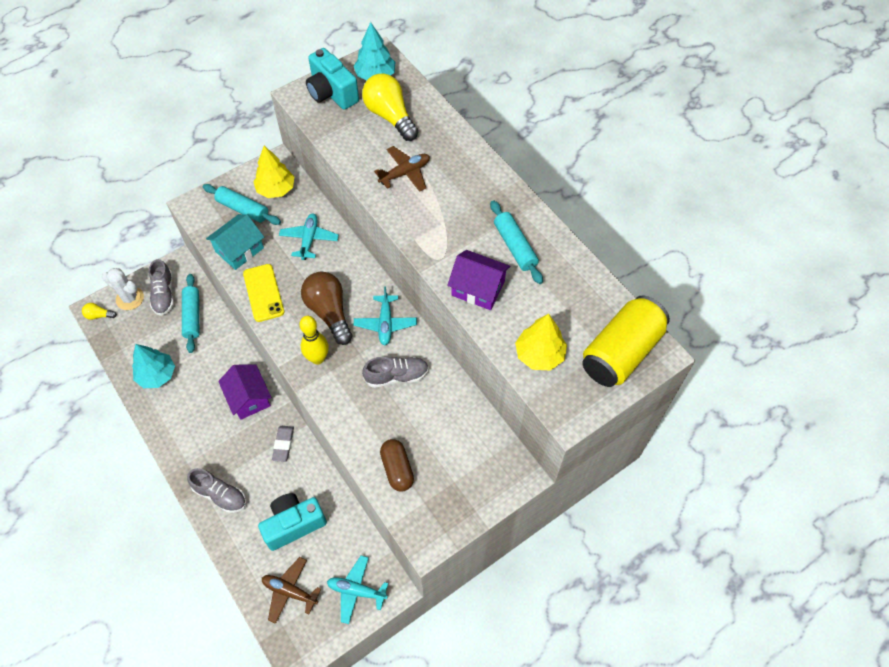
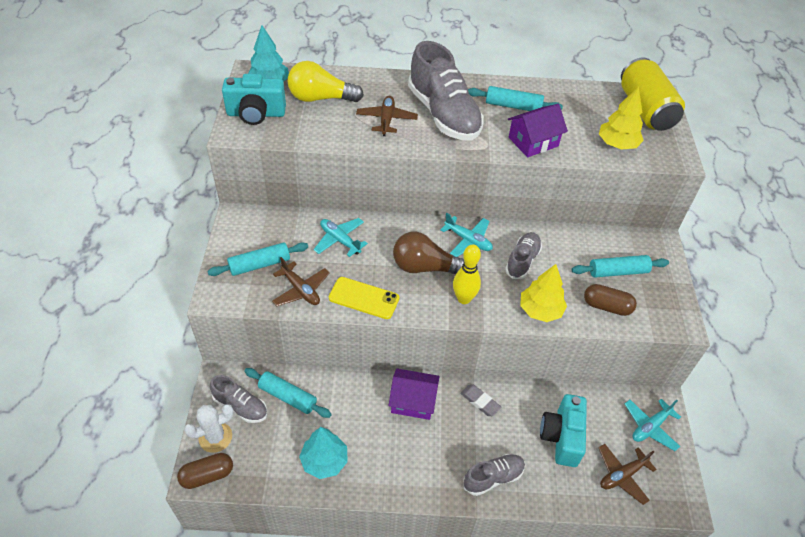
camera: 55 degrees left, 10 degrees down
yellow light bulb [82,303,117,320] -> brown capsule [177,453,233,489]
turquoise house [206,214,264,270] -> brown plane [272,257,330,306]
yellow tree [253,146,294,198] -> yellow tree moved to [520,264,567,322]
none -> grey shoe [408,41,484,140]
none -> turquoise rolling pin [572,255,669,278]

